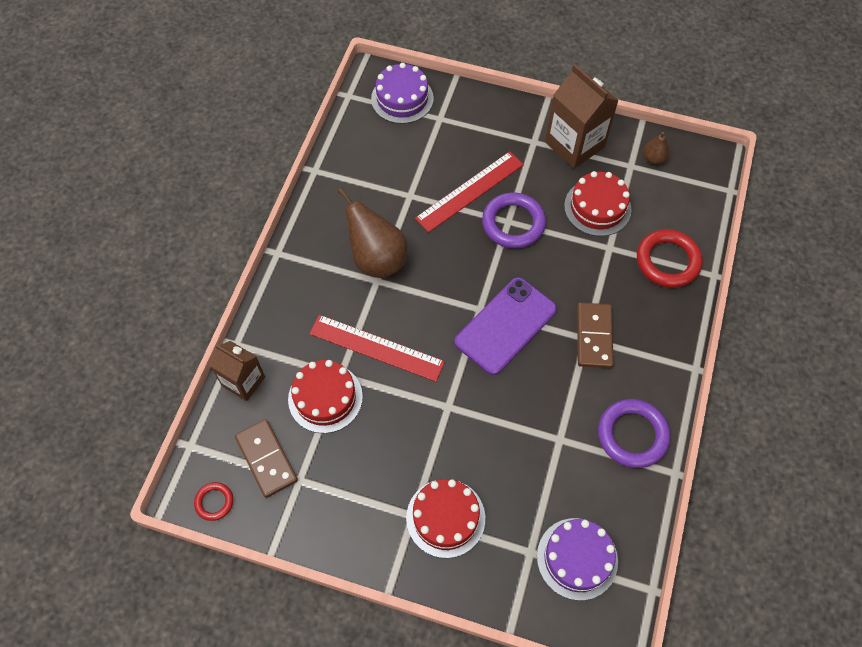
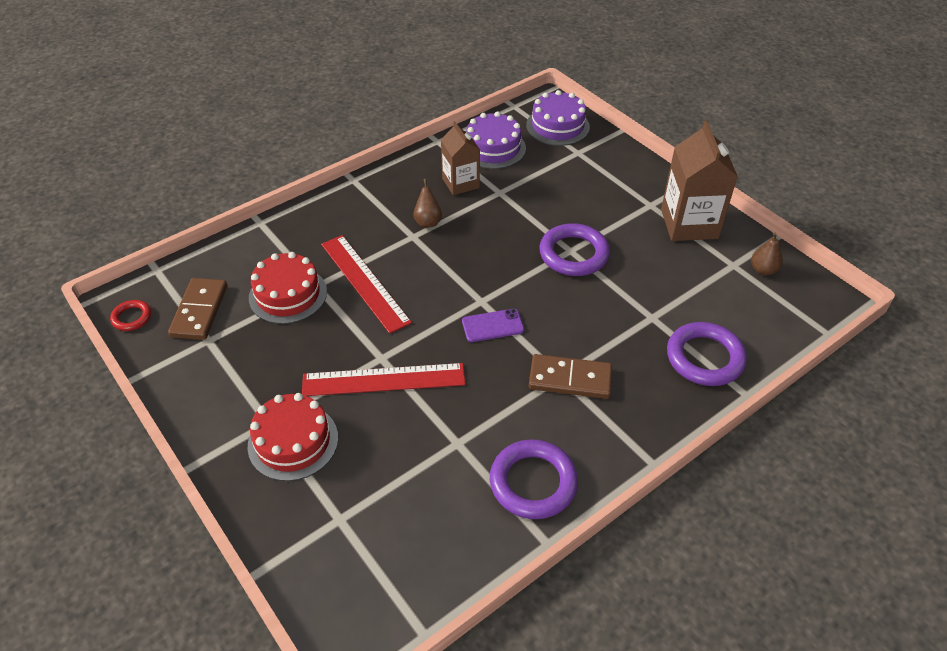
camera: 35 degrees right, 15 degrees down
brown carton [210,341,265,401] -> brown carton moved to [441,121,480,195]
brown pear [338,188,407,278] -> brown pear [413,179,442,228], size x0.49
red ruler [415,151,524,233] -> red ruler moved to [302,363,465,396]
purple phone [454,277,557,375] -> purple phone [462,309,524,342], size x0.51
purple cake [537,518,618,601] -> purple cake moved to [467,111,526,169]
red cake [564,171,632,236] -> none
brown domino [577,303,613,368] -> brown domino turned 60 degrees clockwise [529,354,612,399]
red ring [637,229,703,288] -> purple ring [667,322,747,386]

